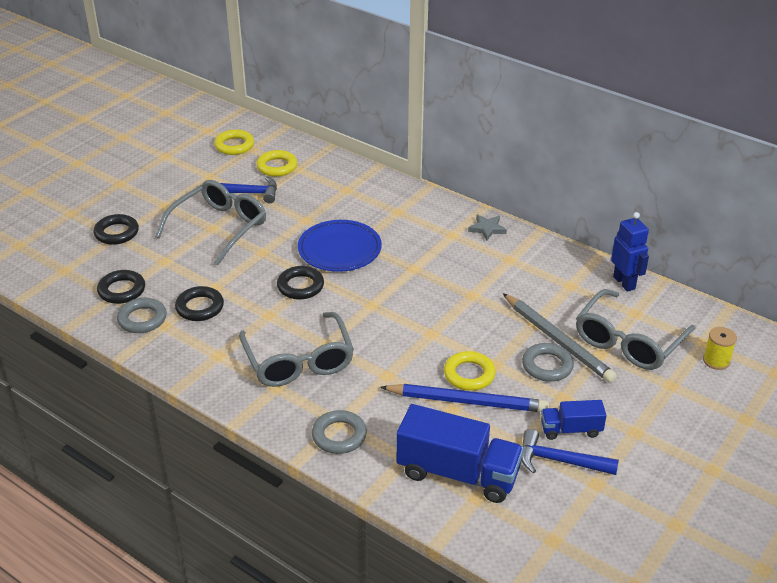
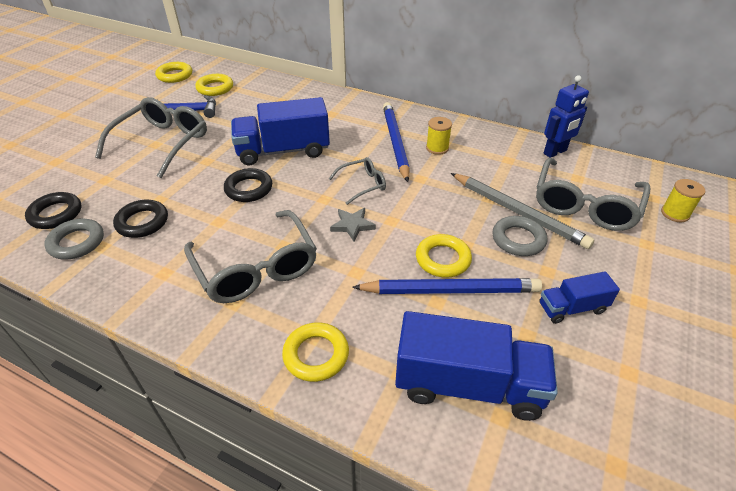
camera: 10 degrees left, 5 degrees up
black ring [93,214,139,245] -> none
blue plate [298,220,382,272] -> blue truck [231,97,330,165]
grey ring [312,410,367,454] -> yellow ring [282,322,349,382]
grey star [468,214,507,241] -> grey star moved to [330,208,376,241]
blue hammer [521,429,619,475] -> none
blue robot [611,212,649,292] -> blue robot turned 90 degrees clockwise [544,75,589,158]
none -> grey glasses [328,157,386,205]
none -> blue pencil [383,102,410,182]
none -> yellow spool [426,117,452,155]

